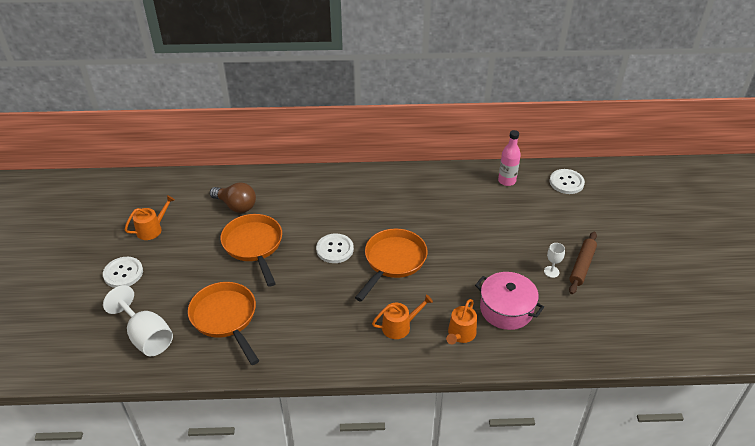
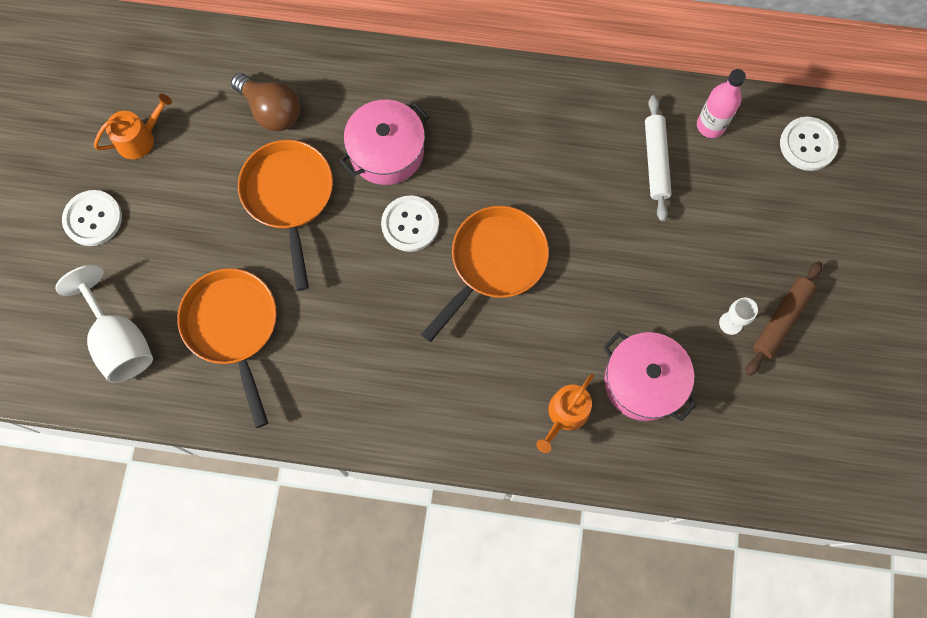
camera: 10 degrees right, 30 degrees up
orange watering can [372,295,433,339] -> none
none -> pink pot [340,100,429,185]
none -> white rolling pin [645,95,672,221]

